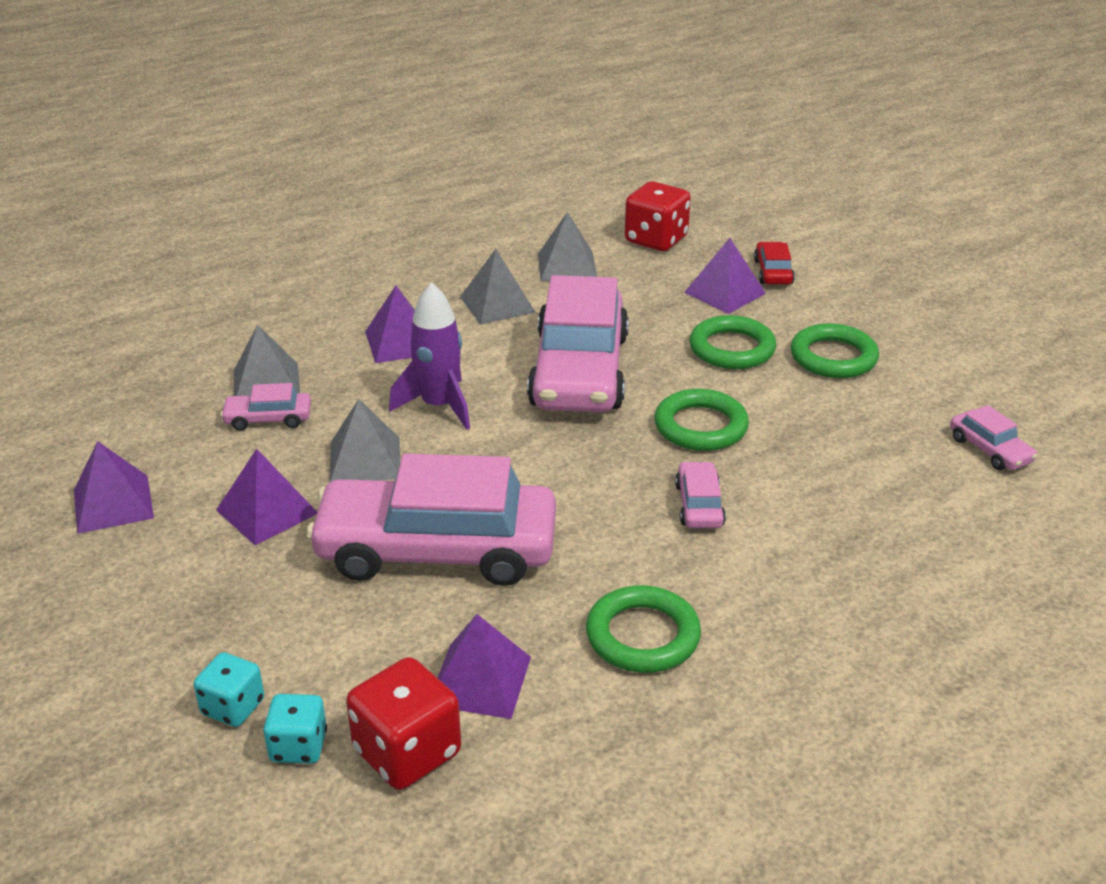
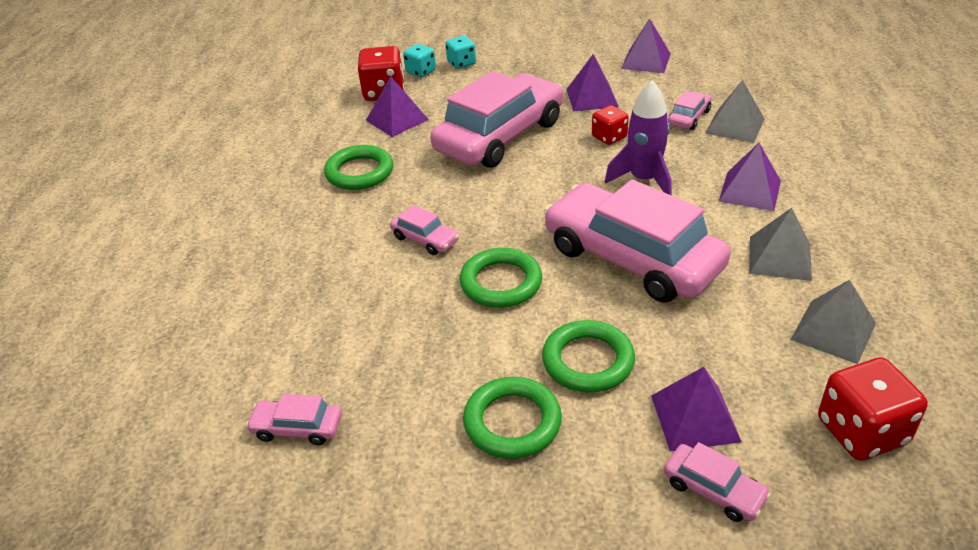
camera: 130 degrees right, 5 degrees up
grey pyramid [329,399,400,482] -> red dice [592,105,629,145]
red car [754,242,795,284] -> pink car [664,442,771,522]

